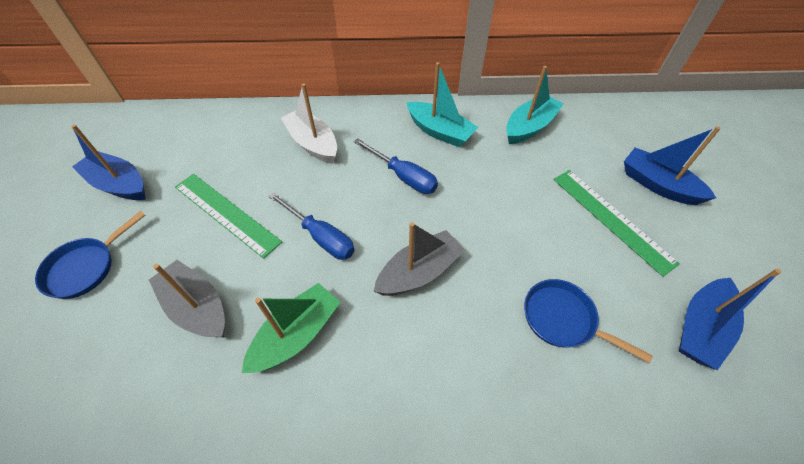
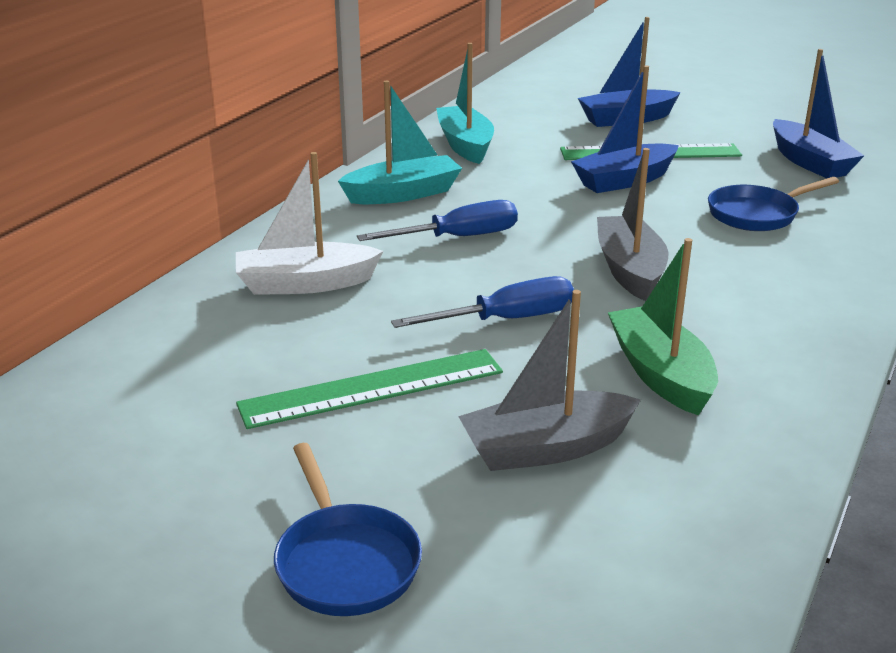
camera: 60 degrees left, 25 degrees down
blue boat [71,125,146,200] -> blue boat moved to [571,65,679,193]

